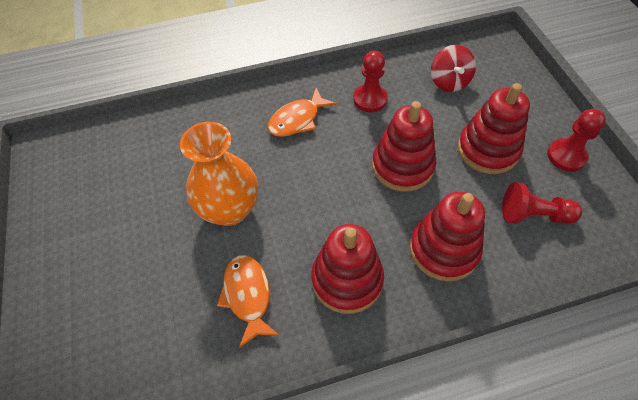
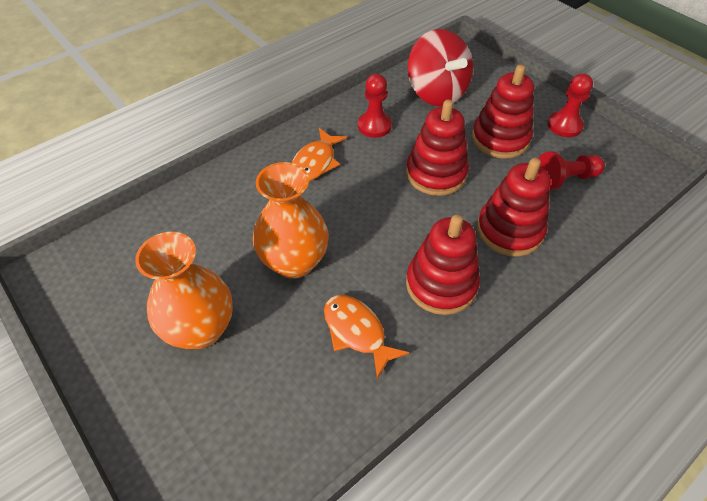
camera: 25 degrees left, 5 degrees down
red spinning top [431,45,476,92] -> red spinning top [407,29,473,106], size x1.65
none -> orange vase [135,232,233,349]

